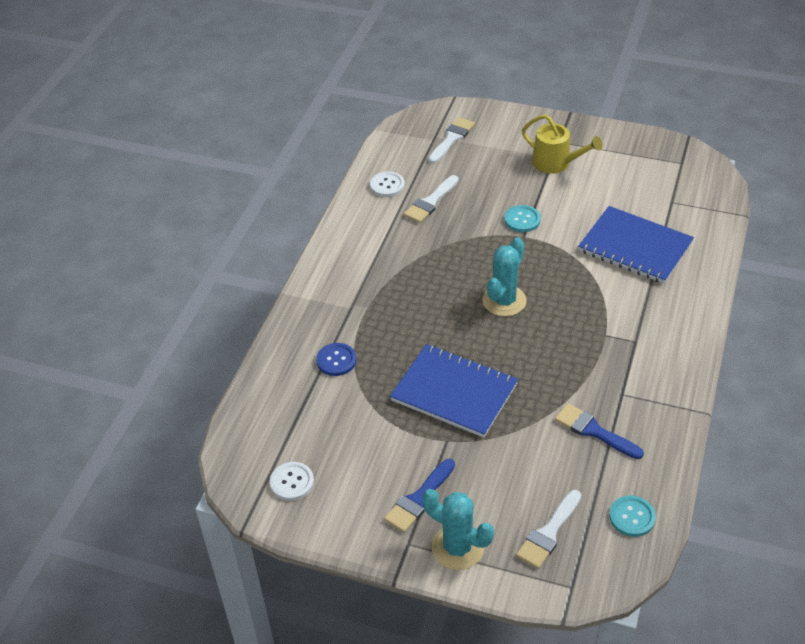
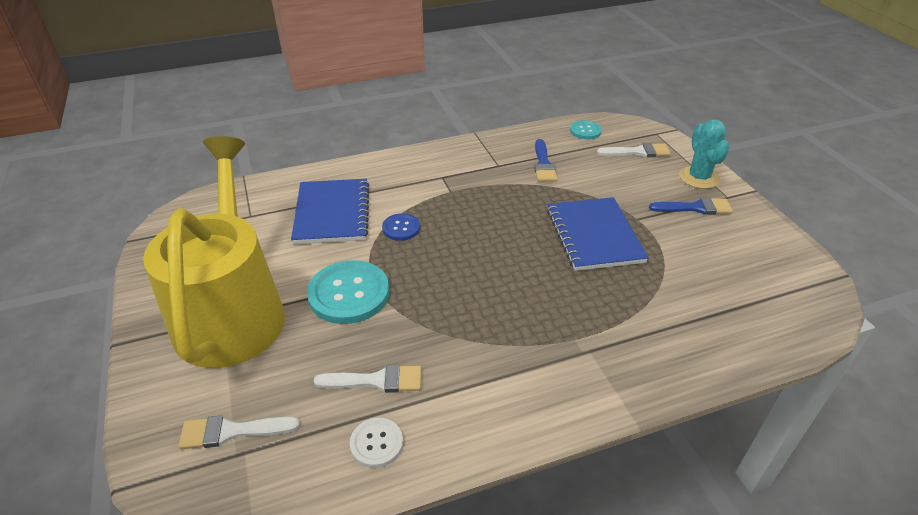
camera: 130 degrees left, 5 degrees down
white button [270,462,314,501] -> none
blue button [316,343,357,376] -> blue button moved to [382,213,420,241]
turquoise cactus [482,237,527,316] -> none
turquoise button [504,205,541,232] -> turquoise button [307,260,389,324], size x1.90
yellow watering can [522,114,603,174] -> yellow watering can [143,136,285,368], size x2.27

